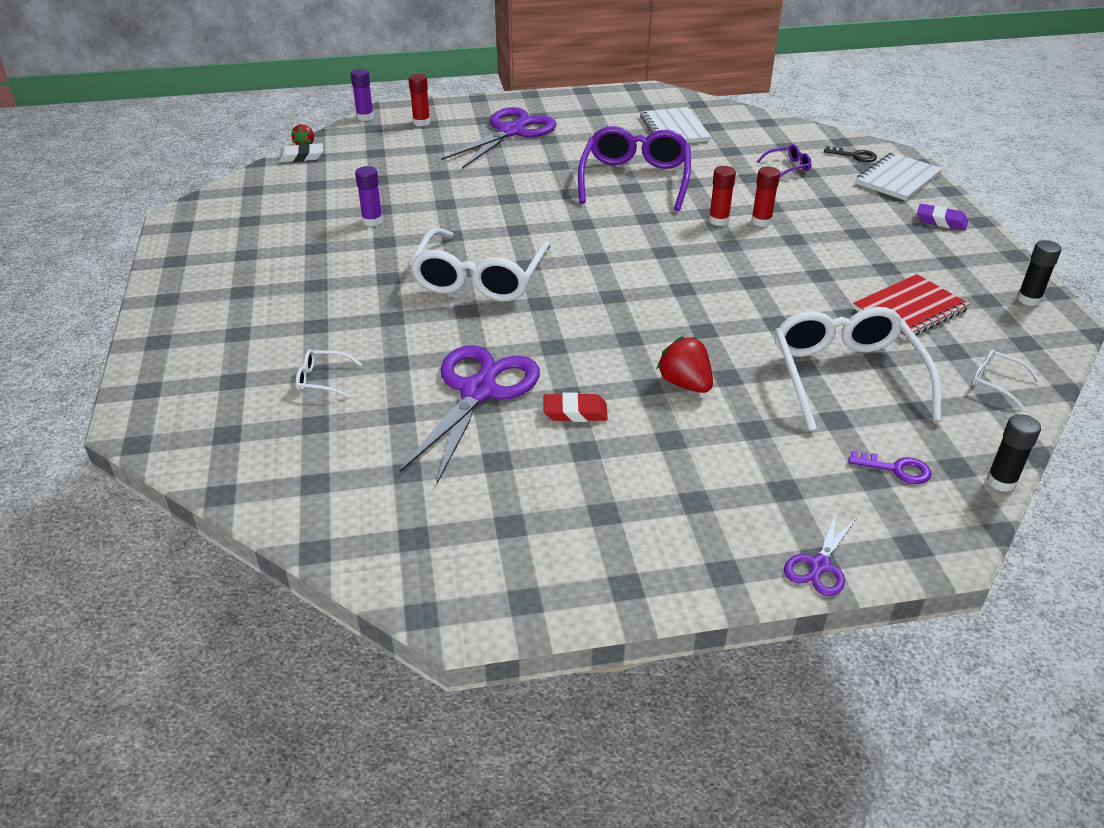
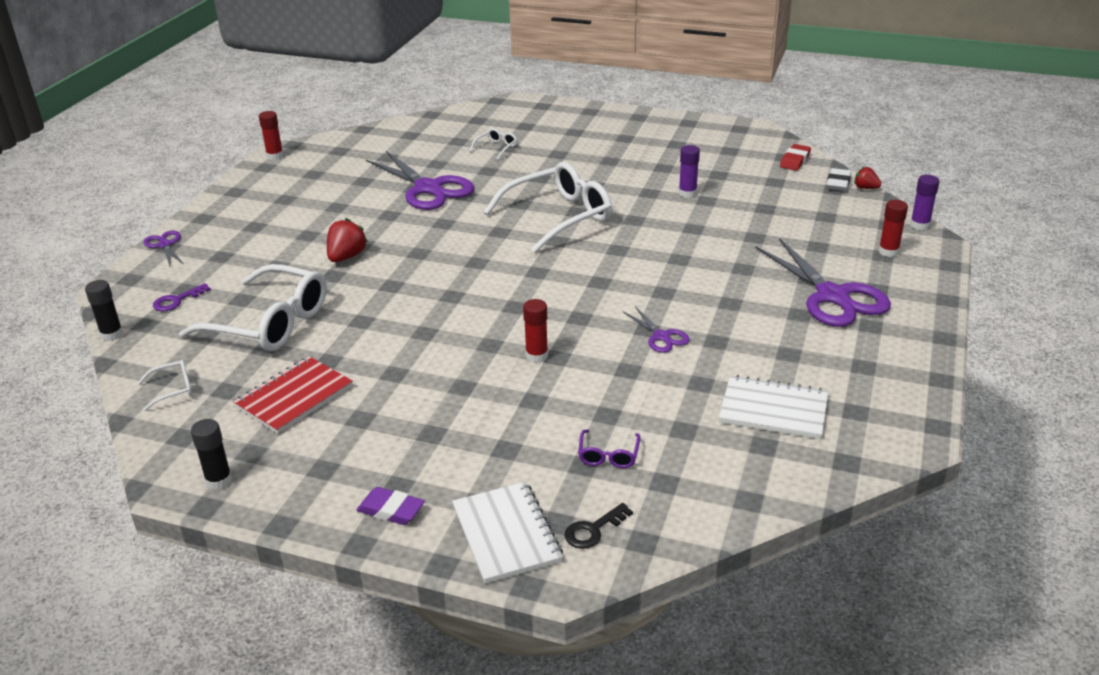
camera: 120 degrees right, 5 degrees down
white glasses [410,228,551,302] -> white glasses turned 105 degrees clockwise [484,162,612,253]
red eraser [544,393,608,422] -> red eraser moved to [780,144,811,171]
purple glasses [578,126,691,211] -> purple scissors [623,306,690,353]
red strawberry [657,336,713,393] -> red strawberry turned 60 degrees counterclockwise [327,218,368,262]
red glue stick [751,167,780,227] -> red glue stick moved to [259,111,284,160]
red notebook [853,274,970,340] -> red notebook turned 45 degrees clockwise [233,356,353,434]
purple eraser [917,204,968,231] -> purple eraser turned 60 degrees clockwise [357,487,425,525]

